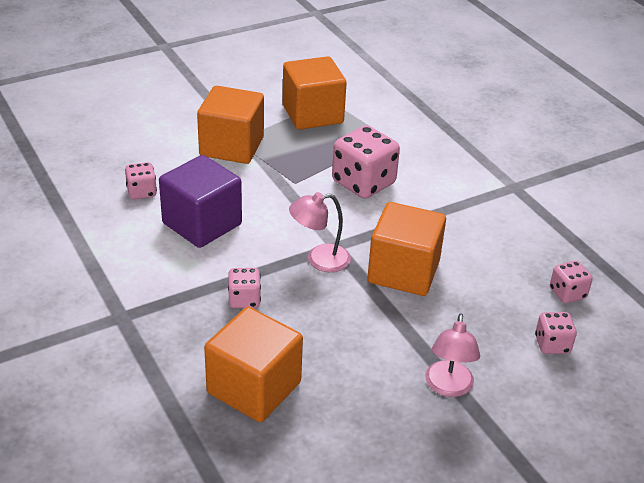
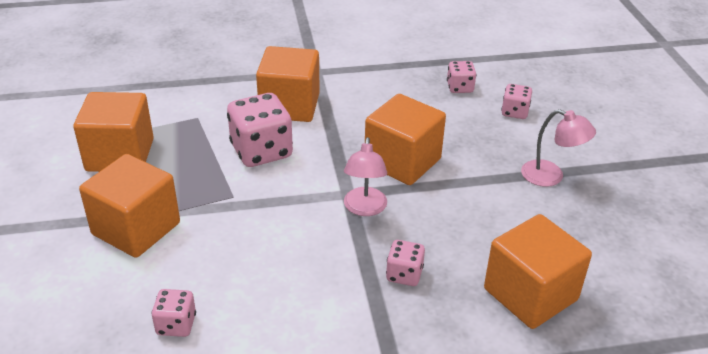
camera: 70 degrees left, 0 degrees up
purple cube [159,155,242,248] -> none
none -> orange cube [256,46,320,122]

